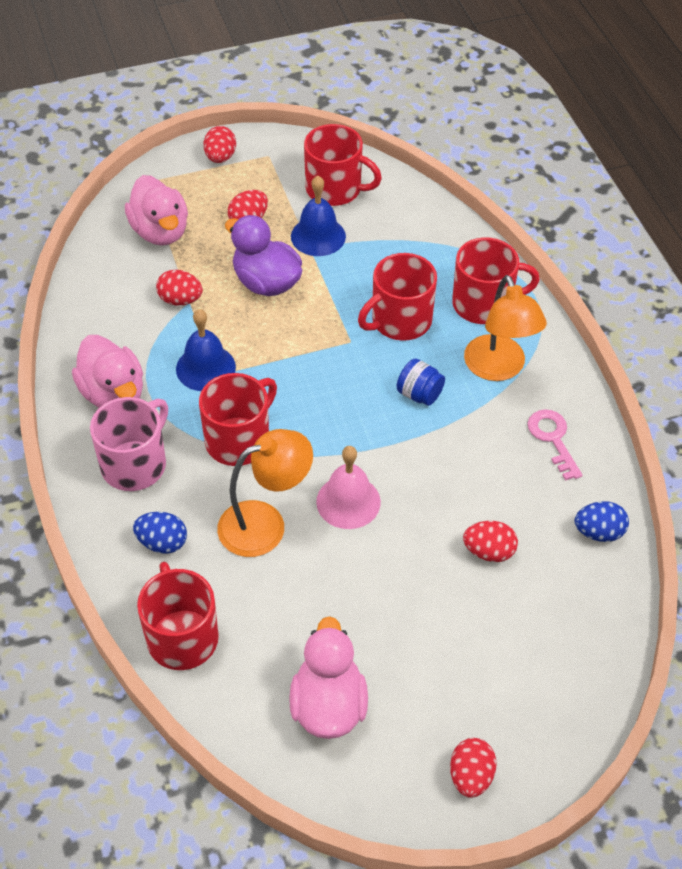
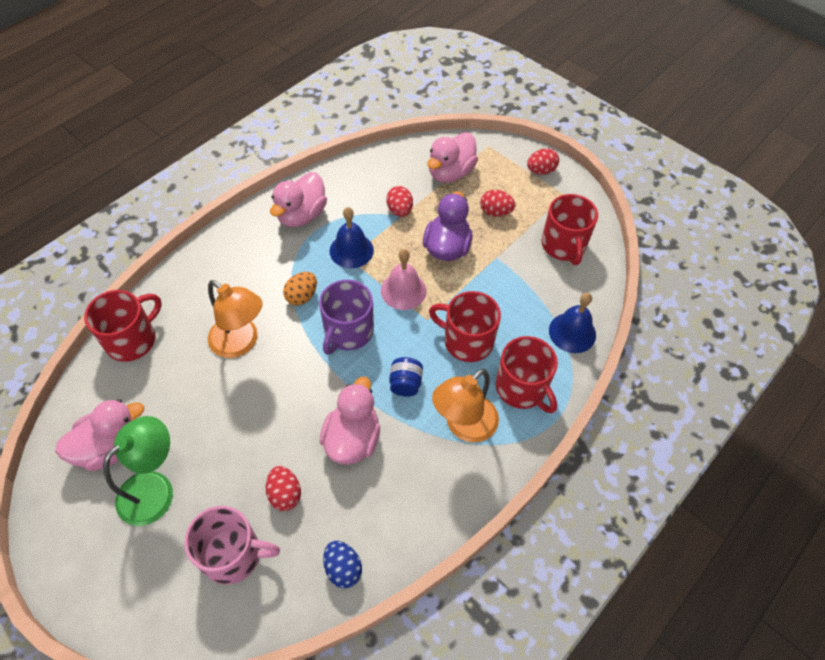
camera: 60 degrees right, 5 degrees up
pink mug [90,397,168,491] -> pink mug moved to [184,506,280,585]
blue egg [133,512,187,554] -> none
red mug [199,373,277,466] -> orange egg [283,272,317,305]
blue bell [291,176,346,256] -> blue bell moved to [549,293,596,353]
pink bell [316,446,381,529] -> pink bell moved to [381,249,426,310]
red egg [450,738,497,798] -> none
pink key [528,409,582,481] -> none
none -> green lamp [103,416,173,526]
none -> purple mug [319,279,374,355]
none -> pink duck [320,377,380,465]

